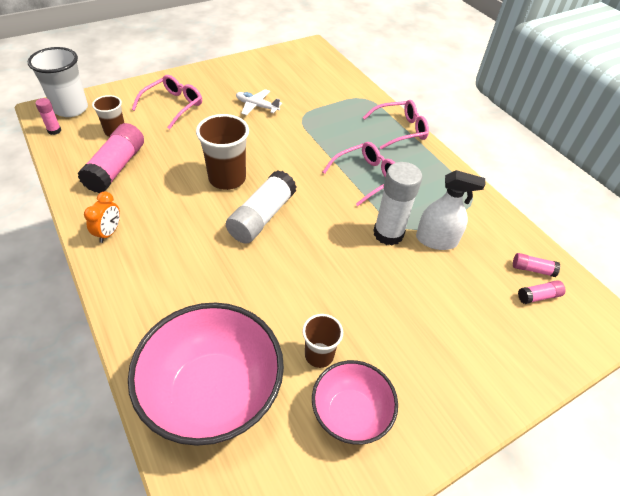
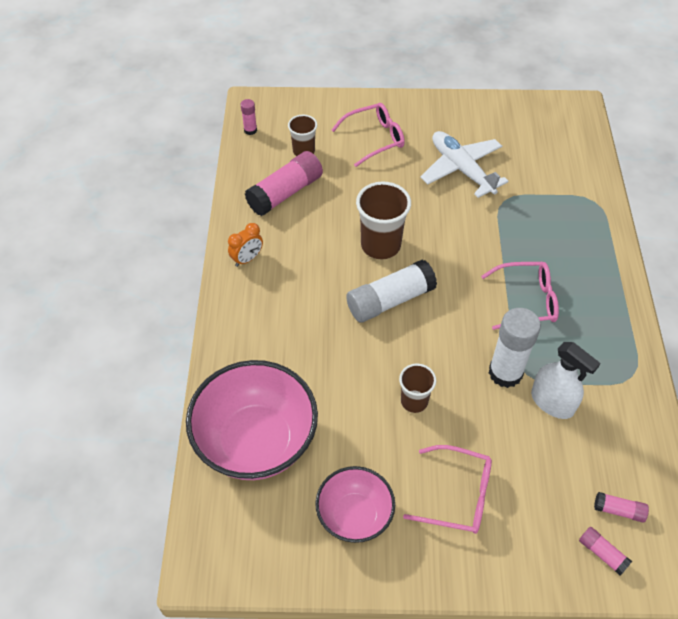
camera: 35 degrees right, 5 degrees up
white cup [27,47,88,117] -> none
white plane [236,89,282,115] -> white plane [420,131,508,198], size x1.68
brown cup [302,314,343,368] -> brown cup moved to [399,364,436,413]
pink glasses [363,100,429,149] -> pink glasses moved to [403,445,492,534]
pink glue stick [513,253,561,277] -> pink glue stick moved to [579,527,632,576]

